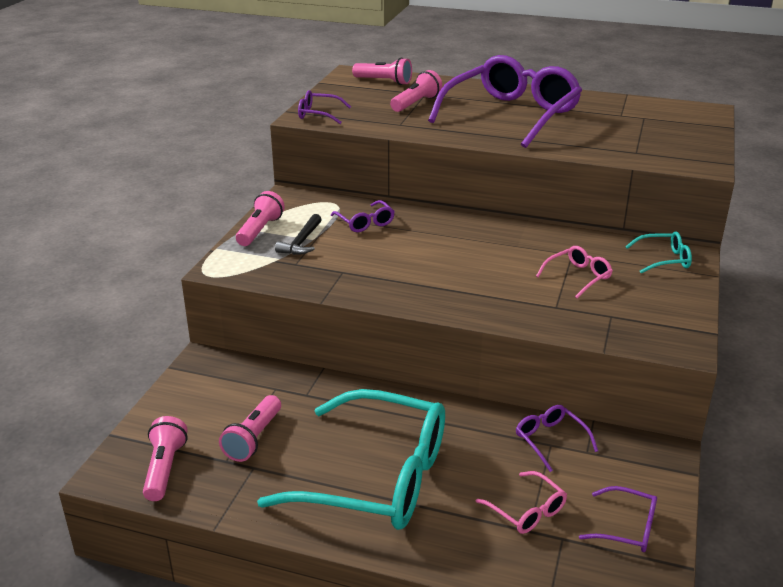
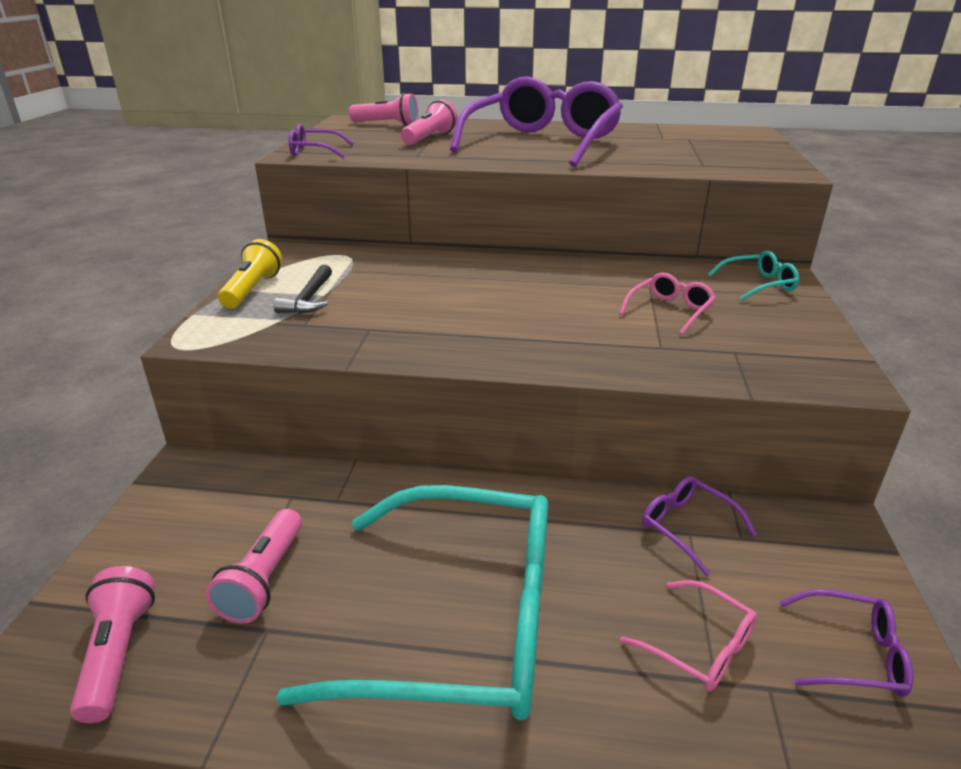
camera: 10 degrees left, 0 degrees up
pink flashlight [236,191,285,246] -> yellow flashlight [218,239,282,309]
purple glasses [331,200,395,232] -> none

